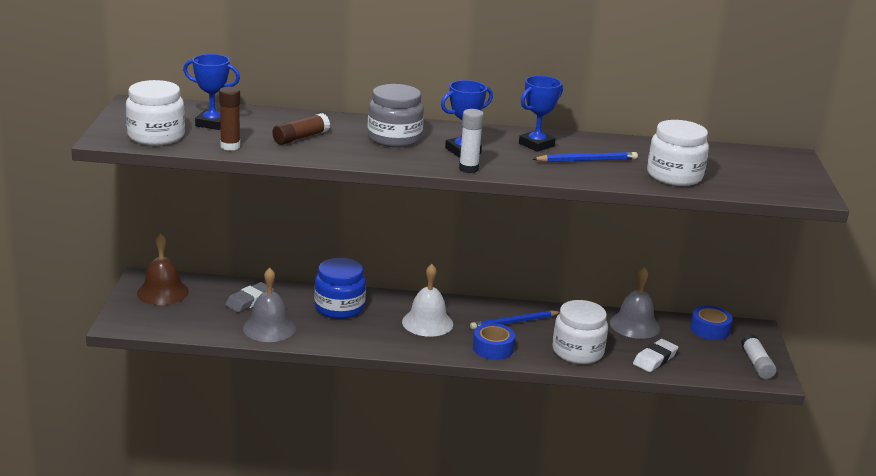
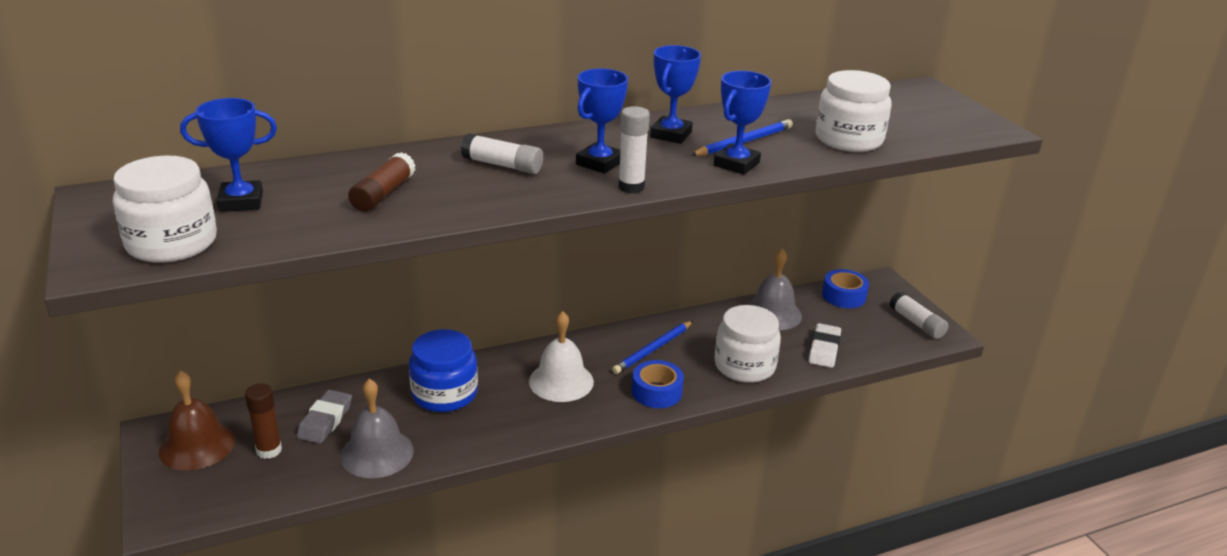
camera: 25 degrees left, 5 degrees up
brown glue stick [219,87,240,151] -> brown glue stick moved to [245,383,282,459]
grey jar [368,84,424,147] -> white glue stick [461,133,543,174]
none -> blue trophy [714,71,771,175]

